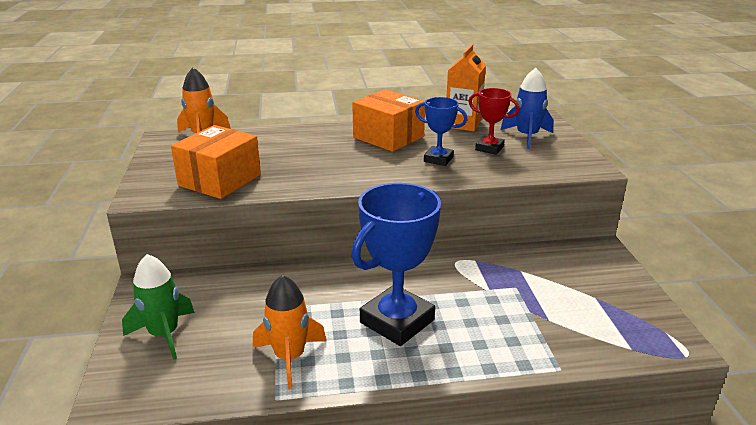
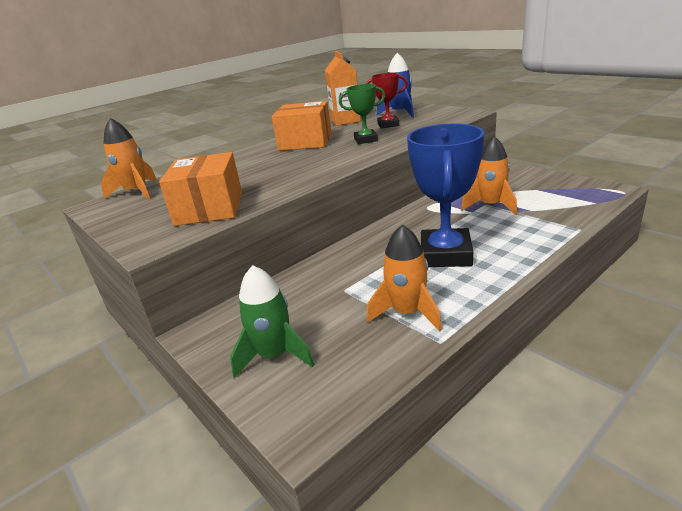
camera: 30 degrees left, 0 degrees up
blue trophy [415,97,468,166] -> green trophy [339,84,385,144]
none -> orange rocket [461,136,517,215]

